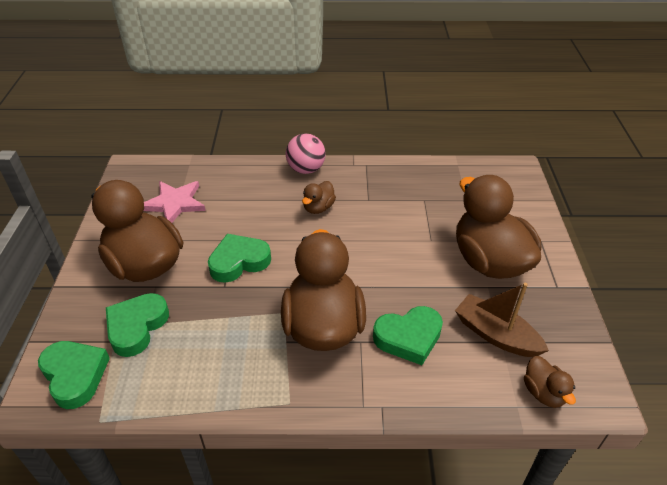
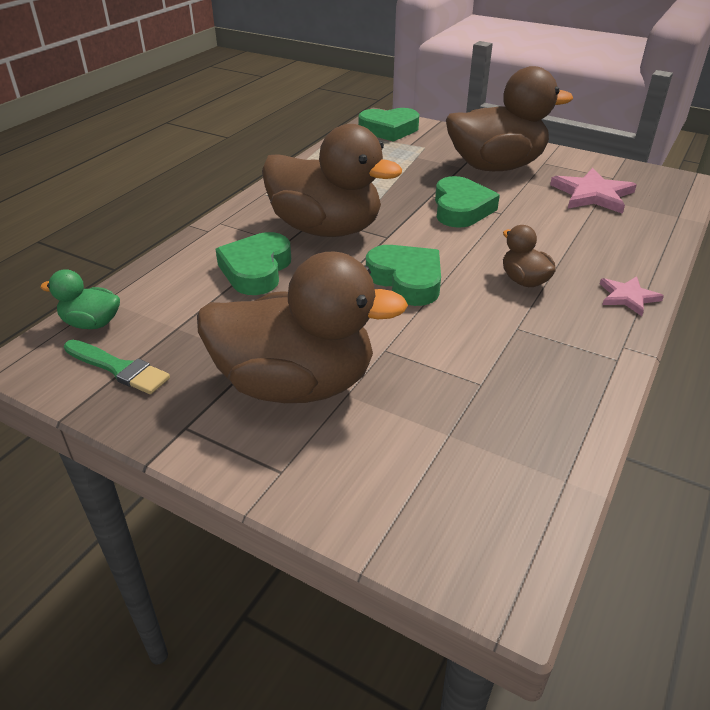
camera: 120 degrees right, 5 degrees down
green heart [106,293,169,357] -> green heart moved to [366,245,441,306]
pink ball [286,134,326,174] -> pink star [600,276,664,316]
brown boat [455,283,549,357] -> none
brown duck [524,356,576,408] -> green duck [40,269,120,329]
none -> green brush [64,340,170,394]

